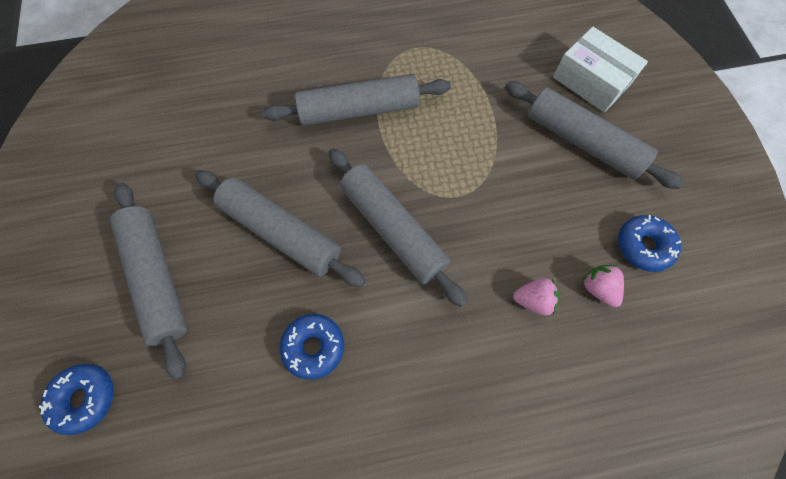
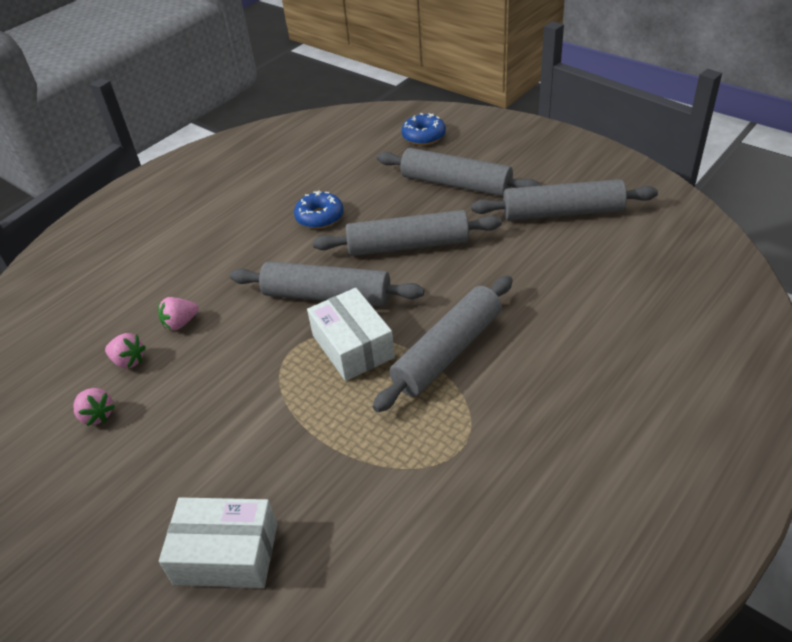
camera: 145 degrees right, 25 degrees down
grey rolling pin [505,81,684,189] -> grey rolling pin moved to [471,179,658,221]
blue donut [618,215,681,272] -> pink strawberry [74,388,115,426]
none -> white box [307,288,395,381]

